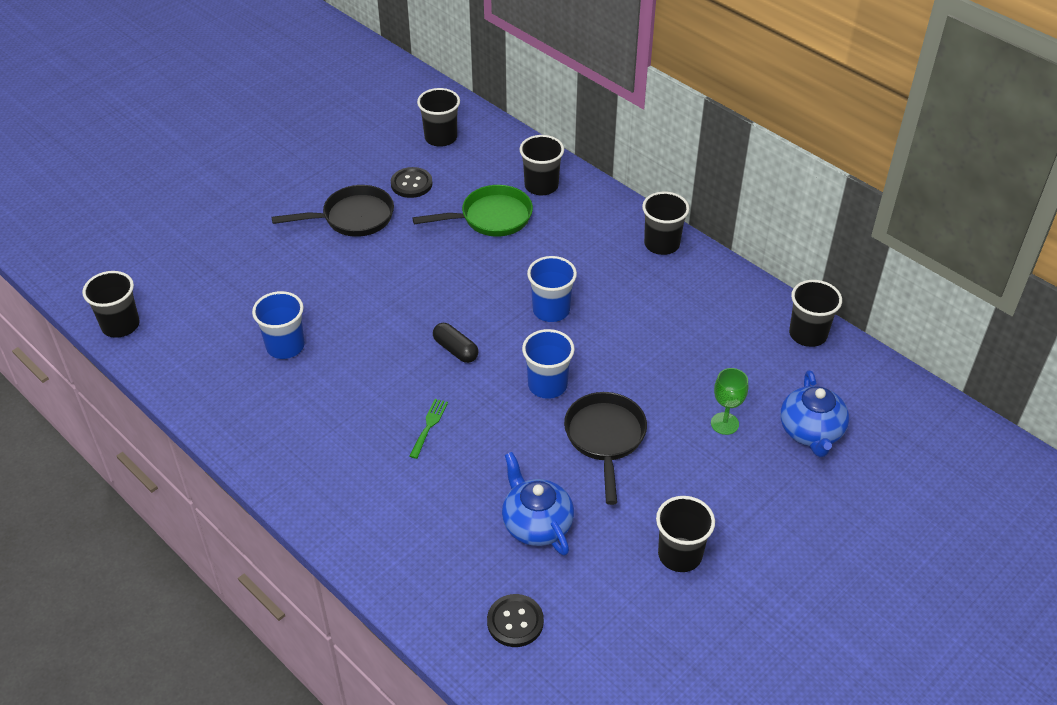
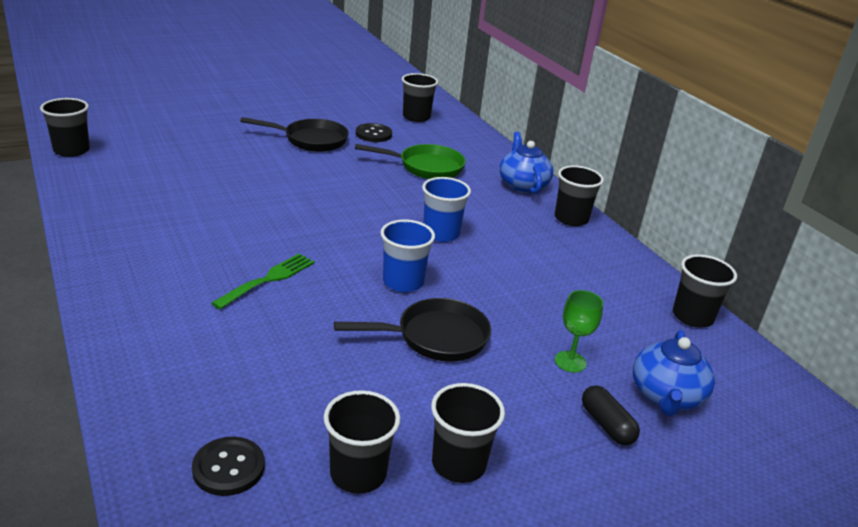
camera: 15 degrees right, 15 degrees down
blue cup [252,291,305,359] -> none
green fork [409,399,448,459] -> green fork [212,253,315,309], size x1.51
black capsule [433,323,478,363] -> black capsule moved to [582,385,640,445]
blue teapot [502,452,574,556] -> blue teapot moved to [499,132,553,194]
black cup [519,135,564,195] -> black cup moved to [324,390,400,494]
black pan [564,392,647,505] -> black pan turned 60 degrees clockwise [334,298,491,361]

